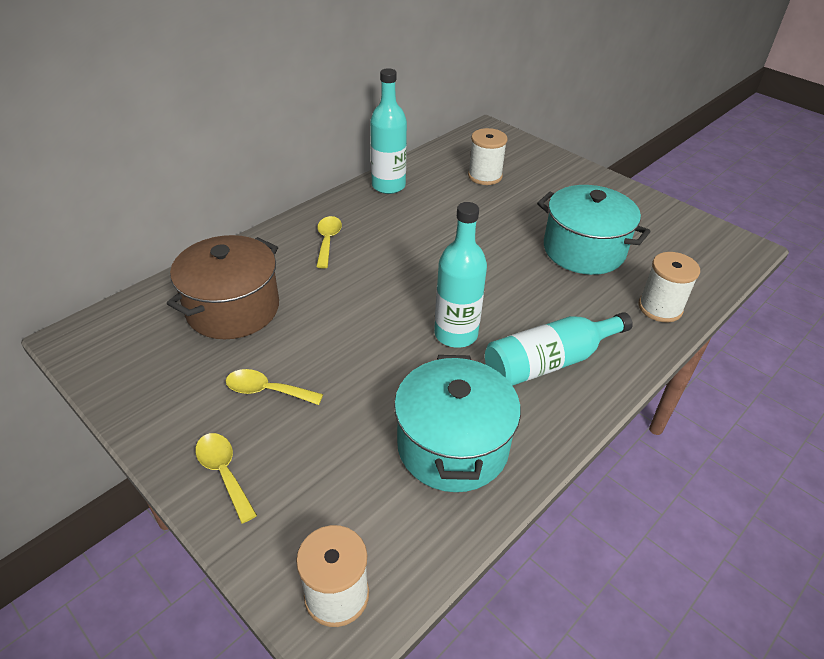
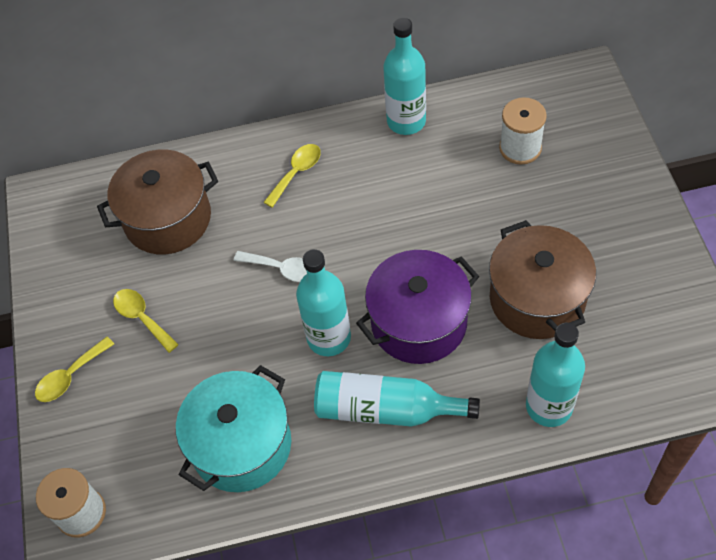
camera: 40 degrees right, 15 degrees up
yellow spoon [195,433,257,524] -> yellow spoon turned 135 degrees counterclockwise [35,337,114,402]
turquoise pot [537,185,651,275] -> brown pot [489,220,596,339]
white spool [639,252,700,322] -> turquoise bottle [526,323,585,427]
none -> white spoon [234,251,307,282]
none -> purple pot [356,250,479,364]

